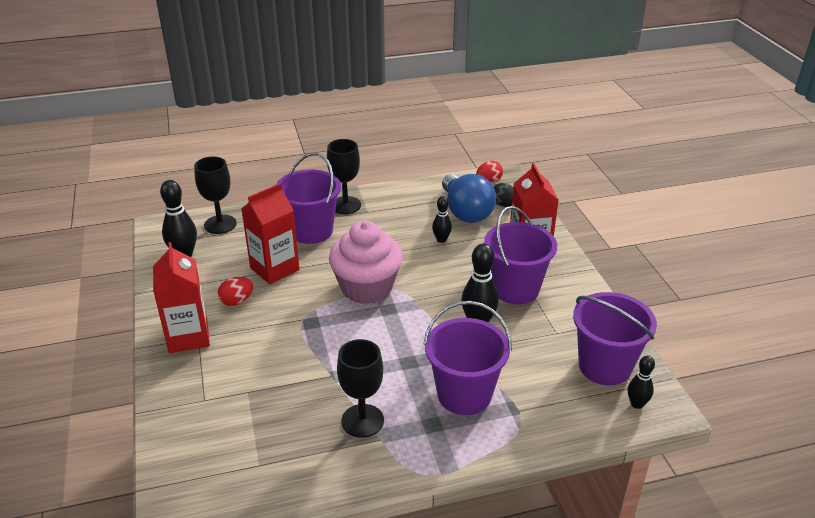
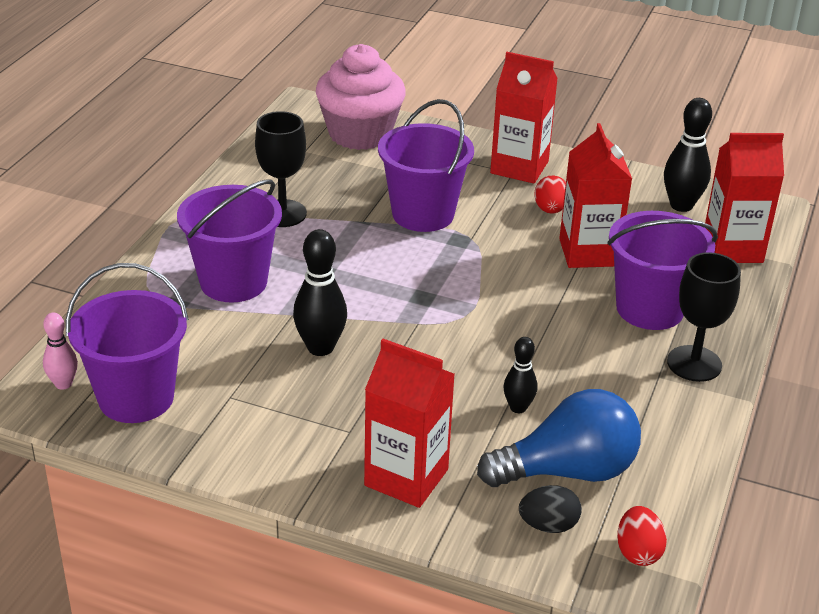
camera: 125 degrees right, 0 degrees up
black goblet [194,156,237,234] -> red carton [705,133,784,263]
pink cupcake [329,221,403,304] -> pink cupcake moved to [316,44,406,150]
blue light bulb [442,174,496,223] -> blue light bulb turned 150 degrees clockwise [477,389,641,487]
purple bucket [484,206,557,304] -> purple bucket moved to [378,99,474,232]
black bowling pin [628,356,655,409] -> pink bowling pin [43,313,78,390]

